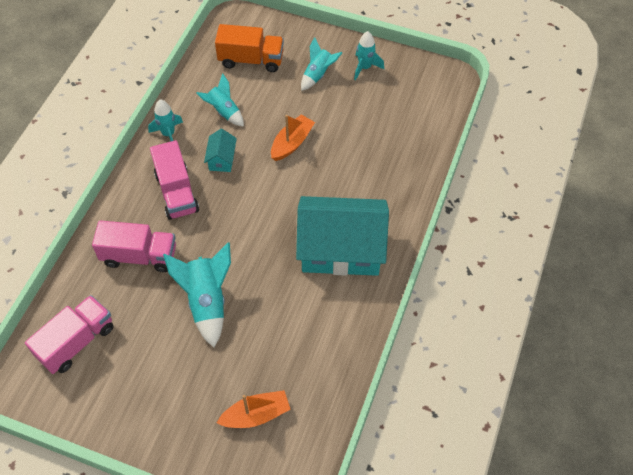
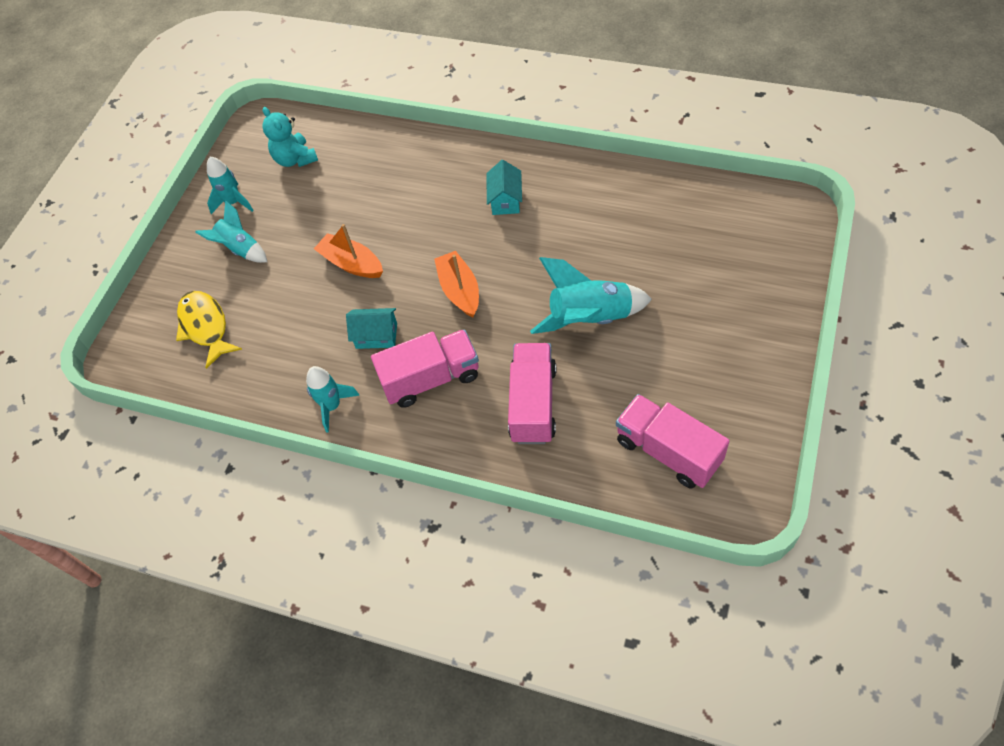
camera: 85 degrees left, 0 degrees up
turquoise rocket [196,73,244,127] -> none
orange truck [215,24,284,72] -> yellow fish [176,291,242,369]
orange boat [217,390,291,428] -> orange boat moved to [434,251,479,318]
turquoise house [296,196,389,276] -> turquoise house [487,160,522,215], size x0.42
none -> turquoise teddy bear [262,107,318,167]

